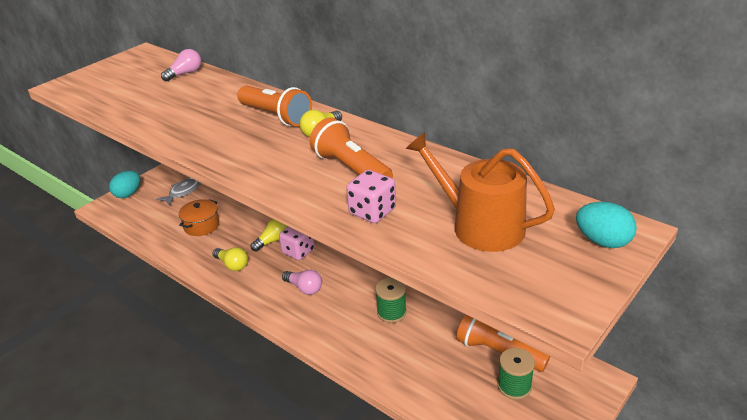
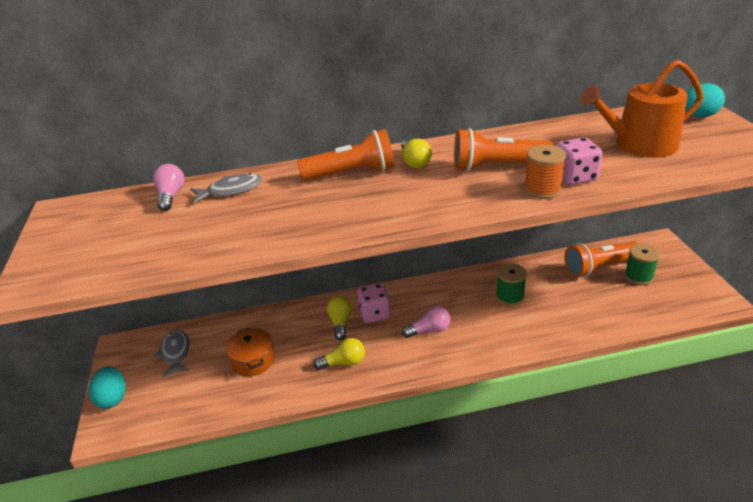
camera: 50 degrees left, 0 degrees up
none -> grey fish [190,173,262,204]
none -> orange spool [524,145,566,199]

